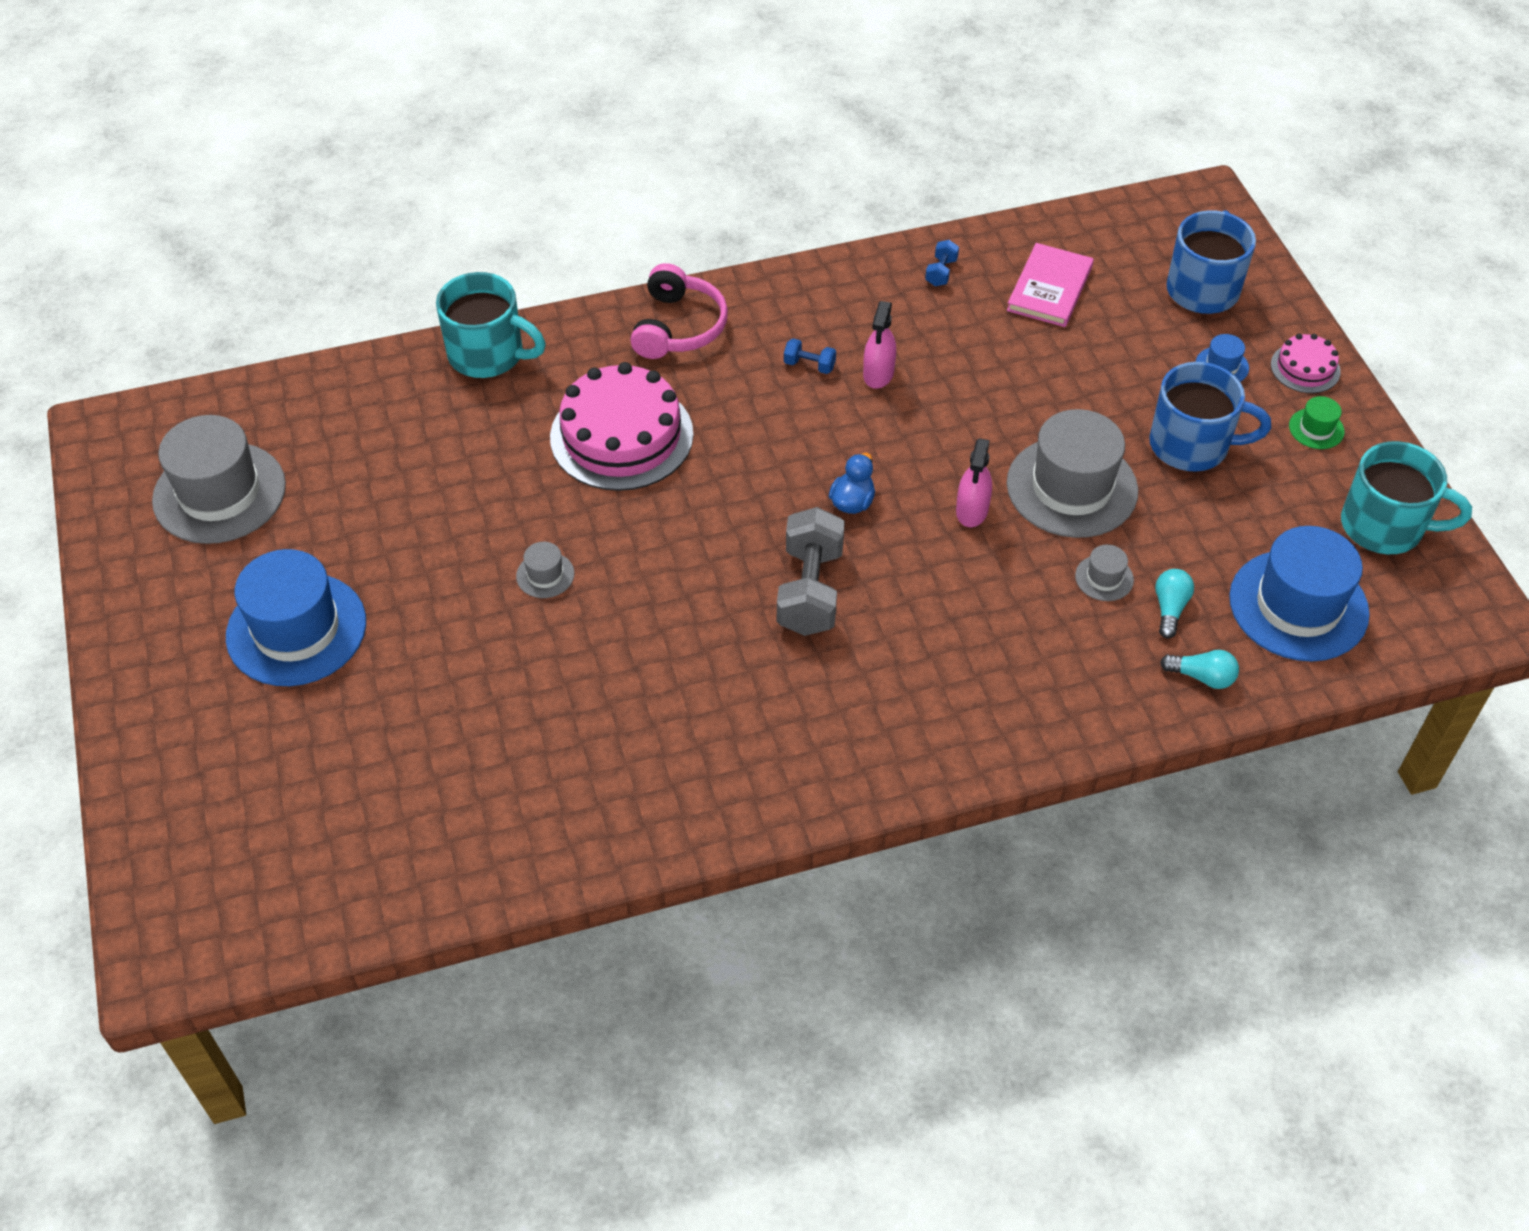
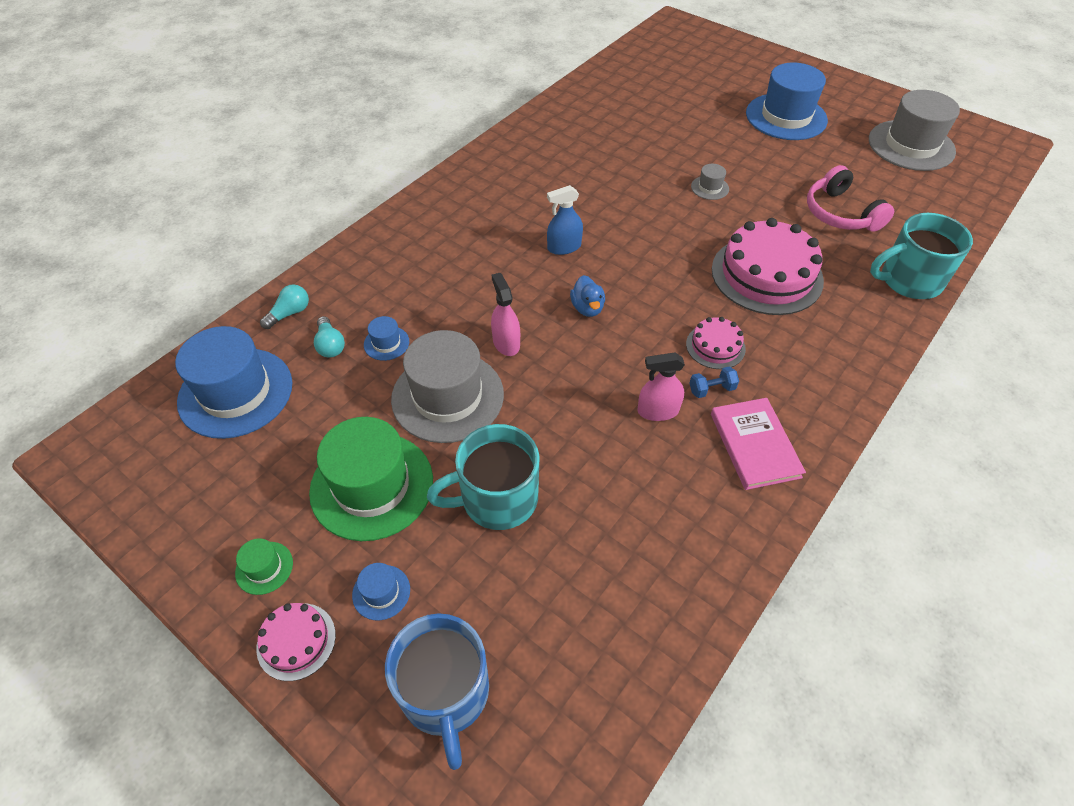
camera: 145 degrees right, 0 degrees up
pink headphones [630,263,728,359] -> pink headphones moved to [807,165,894,232]
grey dumbbell [777,507,845,636] -> blue spray bottle [547,185,583,255]
pink spray bottle [863,301,896,389] -> pink spray bottle turned 75 degrees counterclockwise [638,352,685,421]
blue dumbbell [925,240,959,286] -> none
pink book [1007,243,1094,327] -> pink book moved to [711,398,806,490]
grey hat [1075,544,1134,601] -> blue hat [364,316,409,361]
blue mug [1149,362,1271,472] -> green hat [309,417,433,541]
turquoise light bulb [1160,650,1239,689] -> turquoise light bulb turned 150 degrees clockwise [260,284,309,329]
turquoise mug [1341,441,1472,554] -> turquoise mug moved to [427,424,540,530]
none -> pink cake [686,317,746,369]

